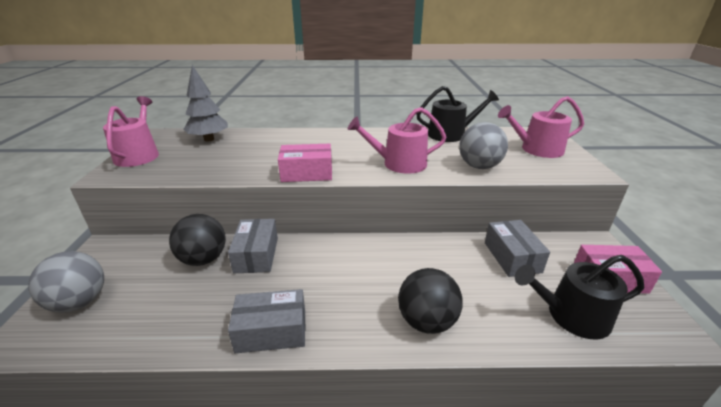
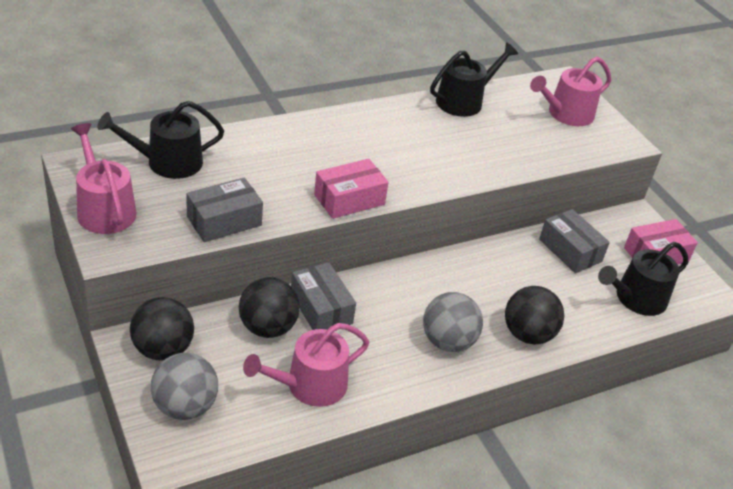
camera: 30 degrees left, 10 degrees up
grey tree [183,65,228,142] -> black watering can [97,101,224,179]
grey box [228,289,305,354] -> grey box moved to [186,178,263,242]
pink watering can [347,107,446,174] -> pink watering can moved to [243,323,369,407]
grey ball [459,122,508,169] -> grey ball moved to [423,292,483,352]
none -> black ball [130,297,194,360]

